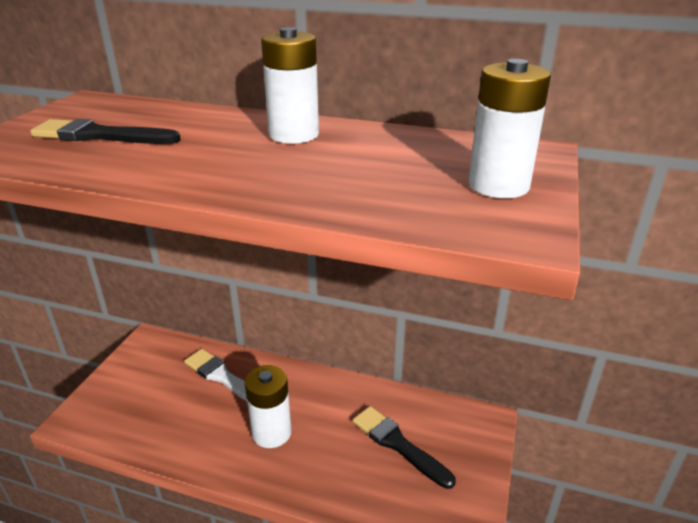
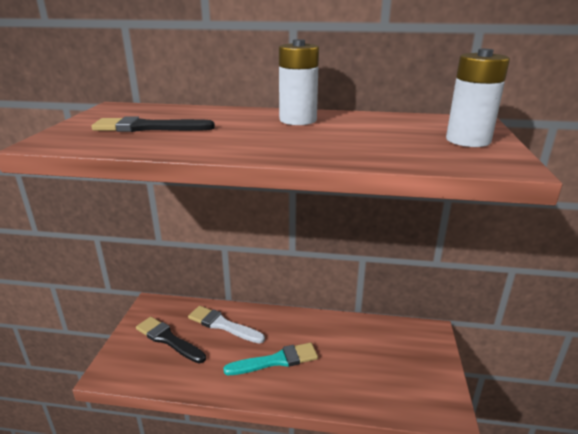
camera: 10 degrees left, 5 degrees down
white battery [245,365,292,448] -> turquoise brush [223,342,318,375]
black brush [353,406,456,489] -> black brush moved to [136,317,206,363]

